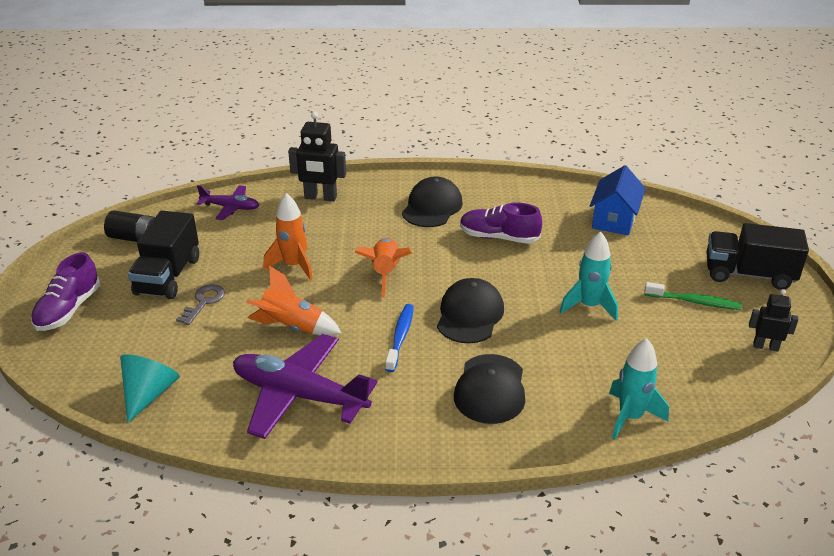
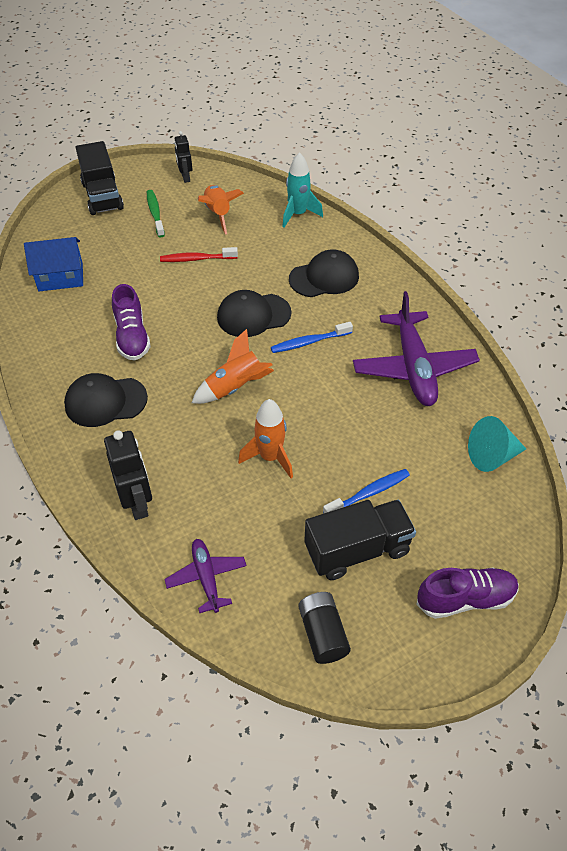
camera: 120 degrees left, 15 degrees up
grey key [176,284,225,325] -> blue toothbrush [323,469,410,513]
orange rocket [246,266,341,336] -> orange rocket moved to [198,185,244,235]
turquoise rocket [560,231,618,321] -> red toothbrush [160,247,238,262]

